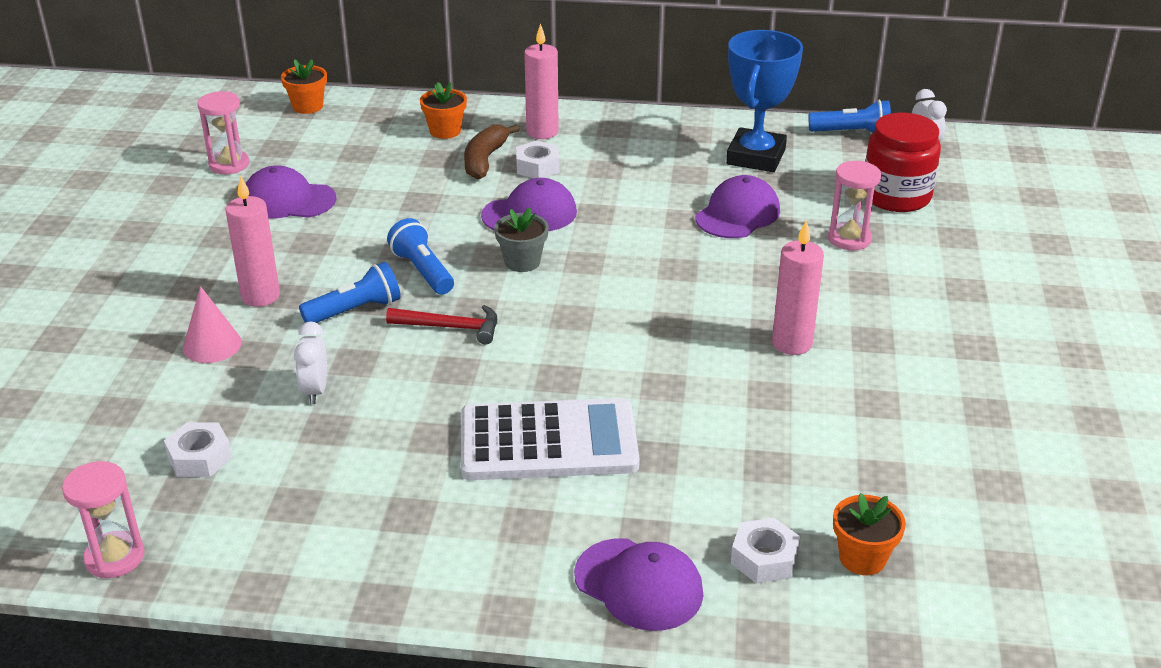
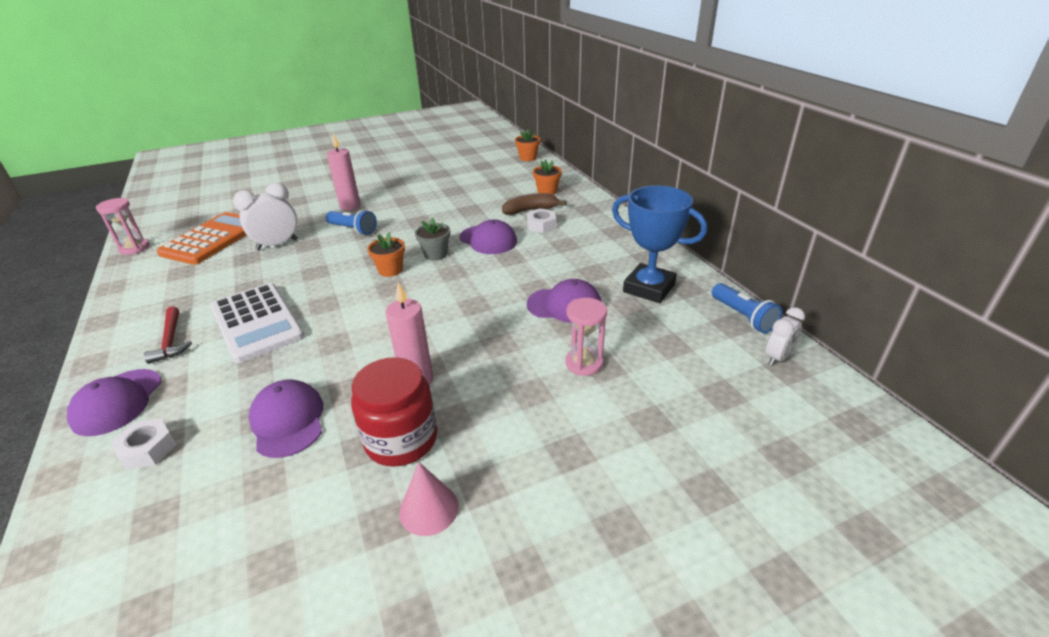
camera: 60 degrees right, 0 degrees up
white nut [164,422,232,477] -> orange calculator [157,212,246,265]
pink cone [183,286,242,363] -> pink cone moved to [399,462,459,536]
pink hourglass [197,91,249,174] -> none
purple cap [245,165,337,219] -> purple cap moved to [249,379,323,458]
white clock [294,321,327,404] -> white clock [233,183,298,250], size x1.59
red hammer [386,305,497,345] -> red hammer moved to [144,306,192,364]
blue flashlight [387,218,454,295] -> none
pink candle [524,23,559,139] -> none
blue trophy [726,30,803,172] -> blue trophy turned 45 degrees clockwise [612,185,707,303]
orange flower pot [833,493,906,575] -> orange flower pot moved to [367,233,405,277]
red jar [865,113,941,212] -> red jar moved to [351,357,437,467]

